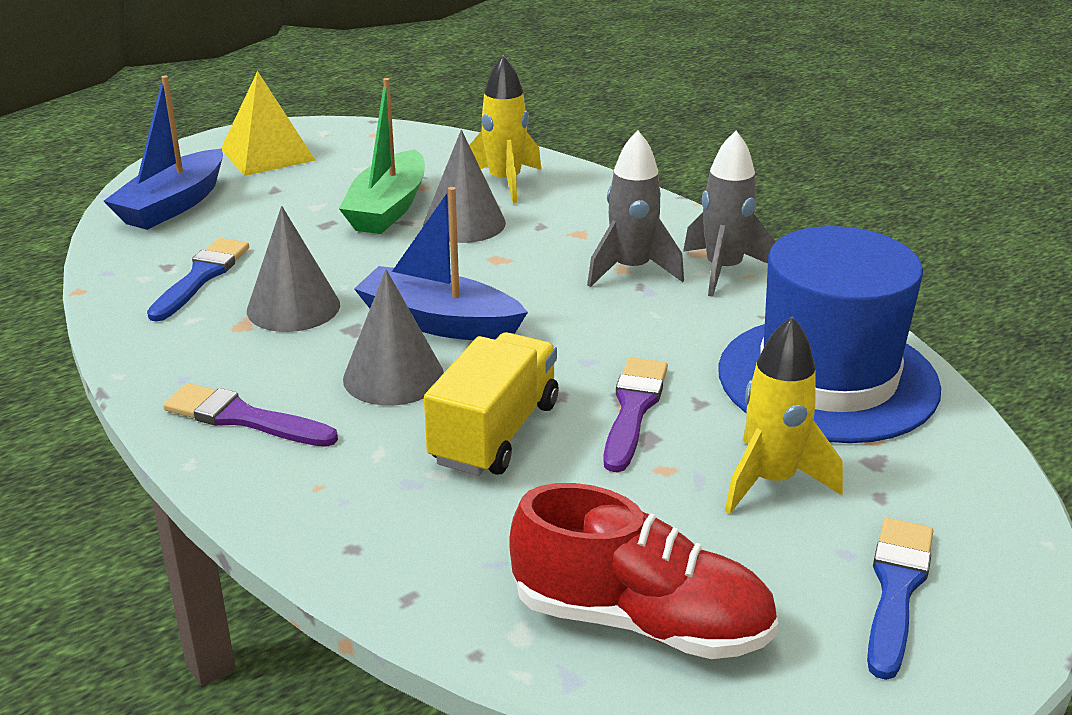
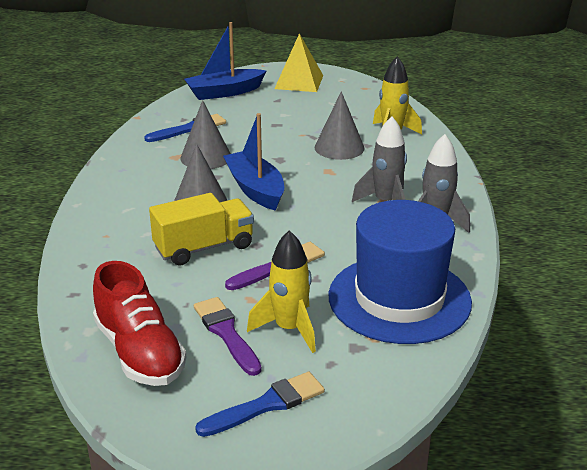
camera: 40 degrees right, 0 degrees up
purple brush [163,383,338,447] -> purple brush moved to [194,297,262,376]
green boat [339,78,425,234] -> none

